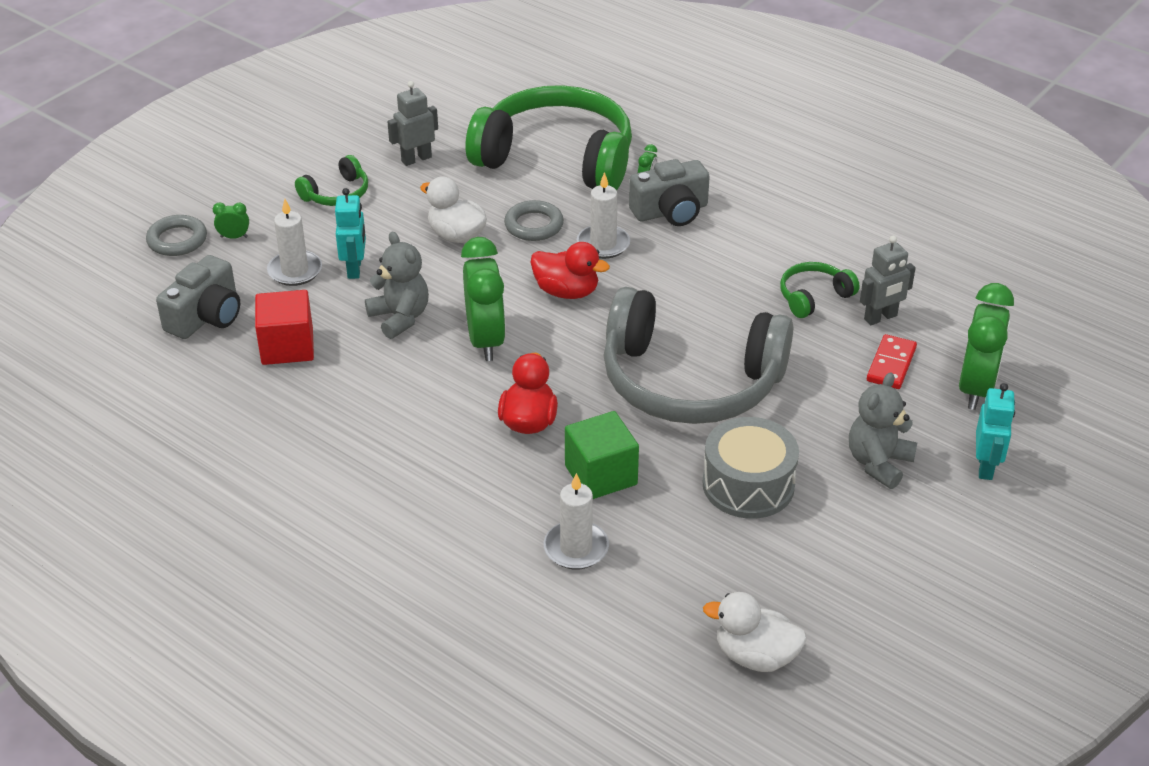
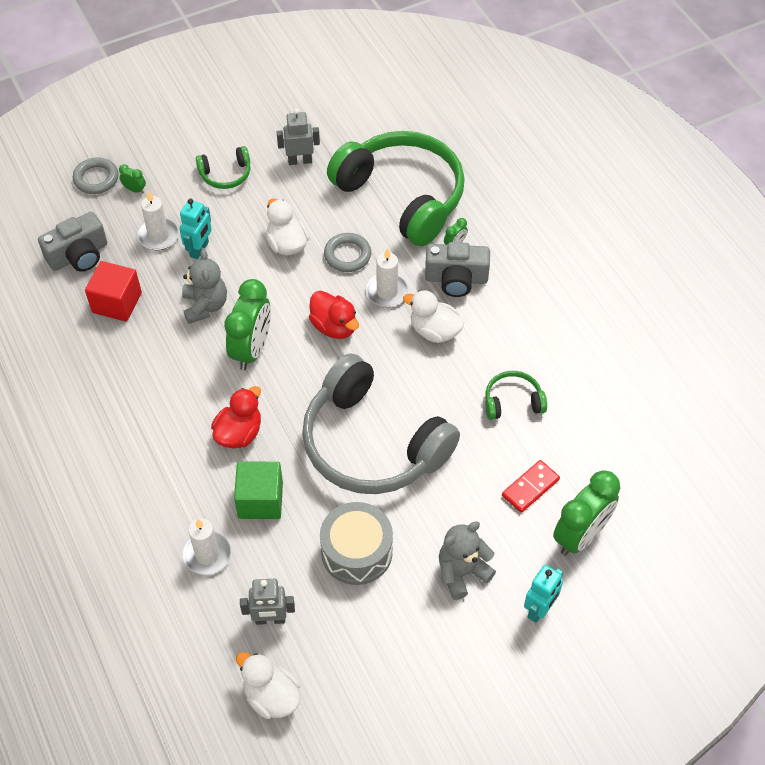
camera: 25 degrees right, 15 degrees up
grey robot [860,236,916,325] -> grey robot moved to [240,579,295,625]
none -> white duck [403,290,464,343]

